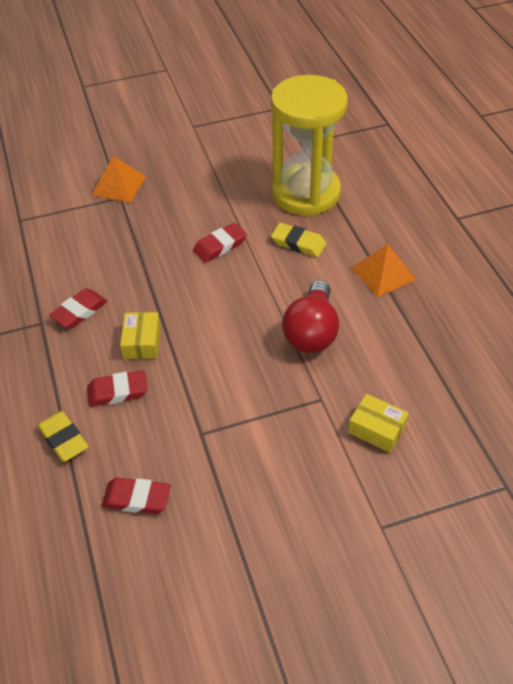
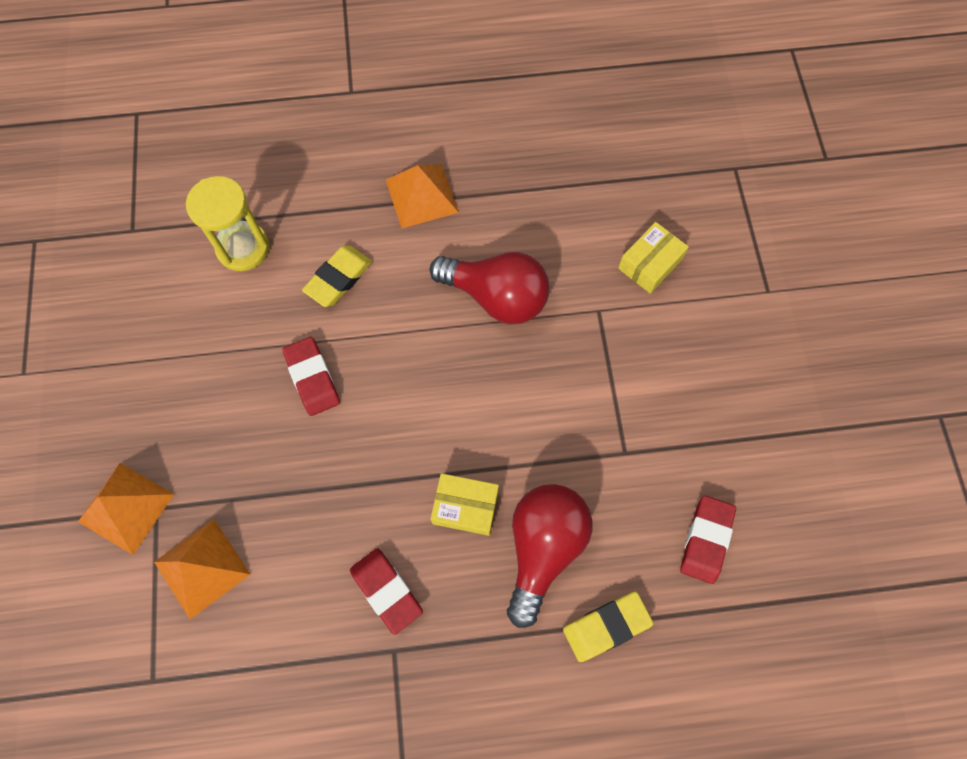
camera: 80 degrees left, 20 degrees up
red eraser [87,370,148,407] -> red light bulb [507,484,592,628]
yellow hourglass [271,75,348,216] -> yellow hourglass [186,176,269,271], size x0.54
none -> orange pyramid [154,519,251,619]

